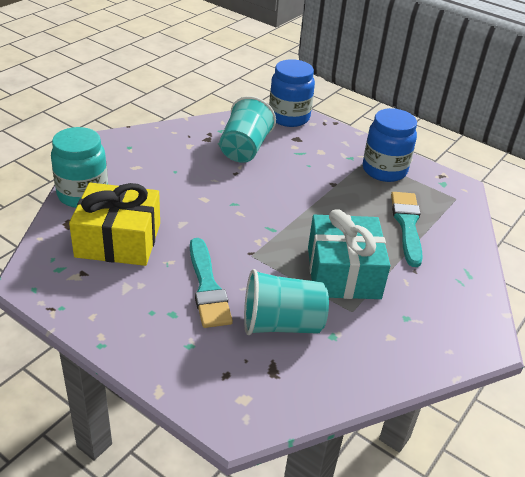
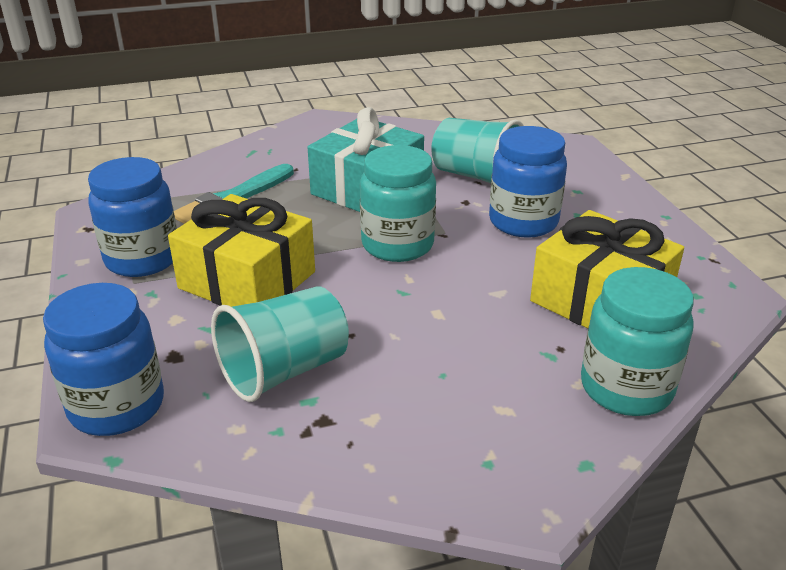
camera: 140 degrees left, 5 degrees down
turquoise brush [190,238,233,328] -> blue jar [489,126,567,238]
none -> yellow gift [168,194,315,307]
none -> turquoise jar [360,145,436,262]

